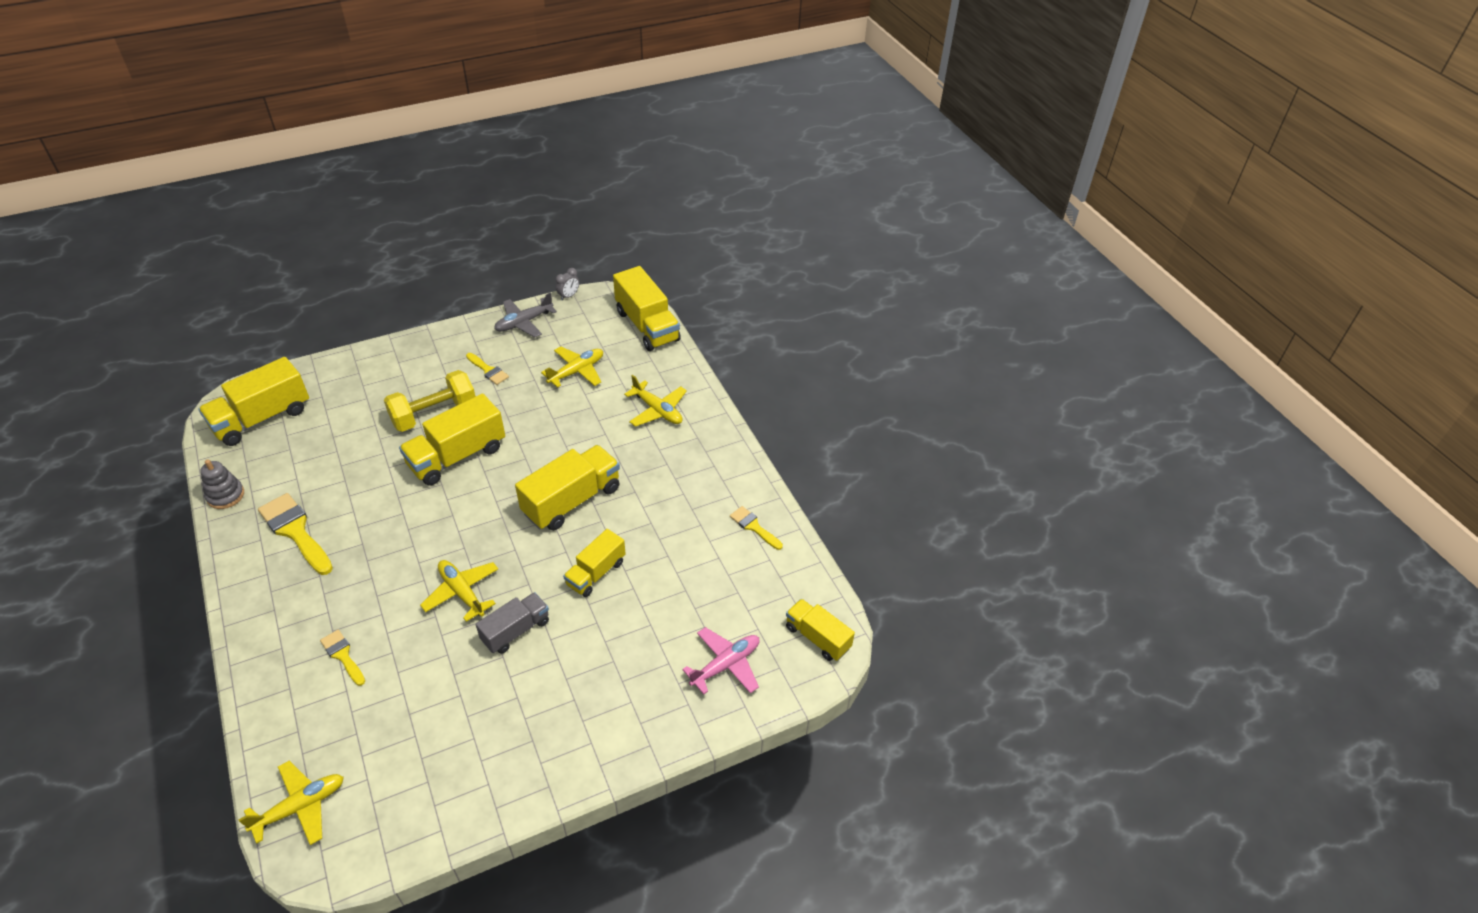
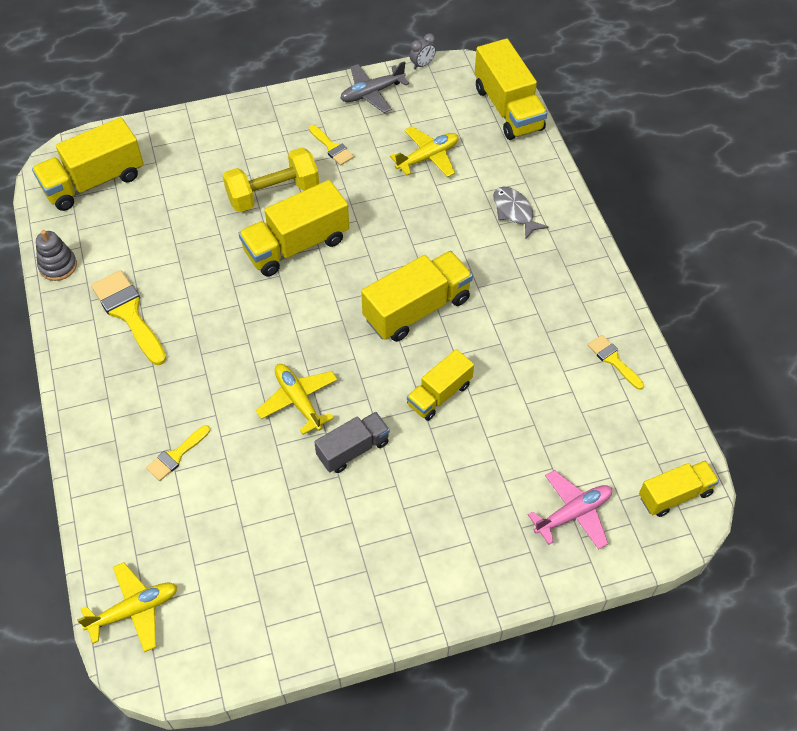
camera: 10 degrees right, 10 degrees up
yellow brush [320,630,365,686] -> yellow brush turned 105 degrees counterclockwise [146,425,210,481]
yellow plane [624,375,687,427] -> grey fish [493,187,549,239]
yellow truck [786,599,855,661] -> yellow truck turned 105 degrees clockwise [639,460,719,517]

